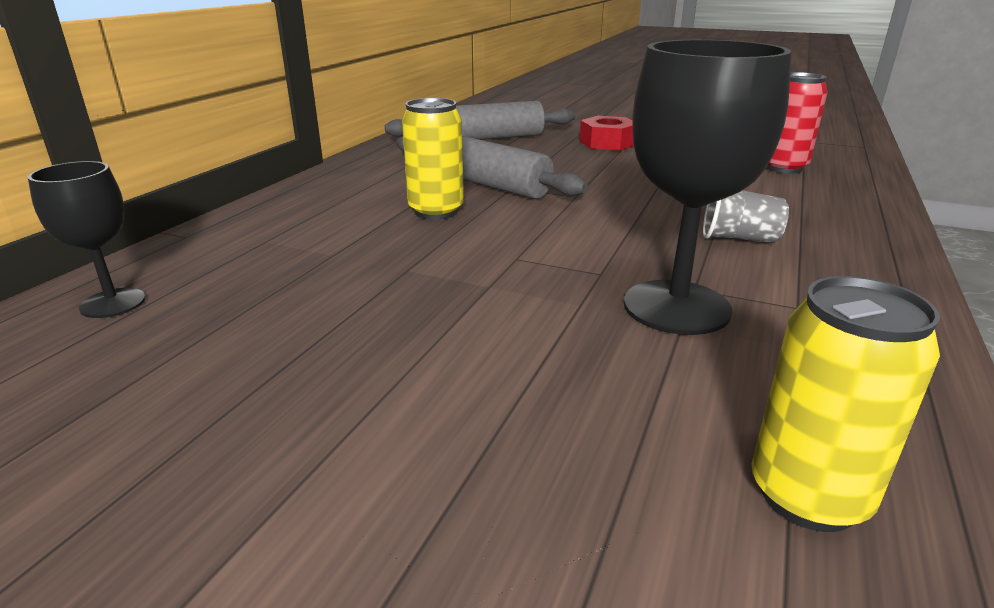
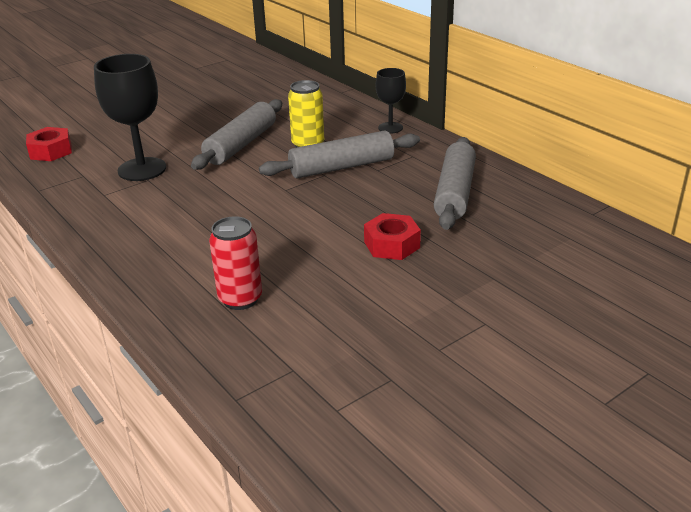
camera: 120 degrees right, 5 degrees up
black goblet [28,161,145,318] -> black goblet moved to [376,68,406,133]
grey cup [703,190,789,243] -> none
yellow can [751,276,940,532] -> red nut [26,127,72,161]
none -> grey rolling pin [191,99,282,170]

